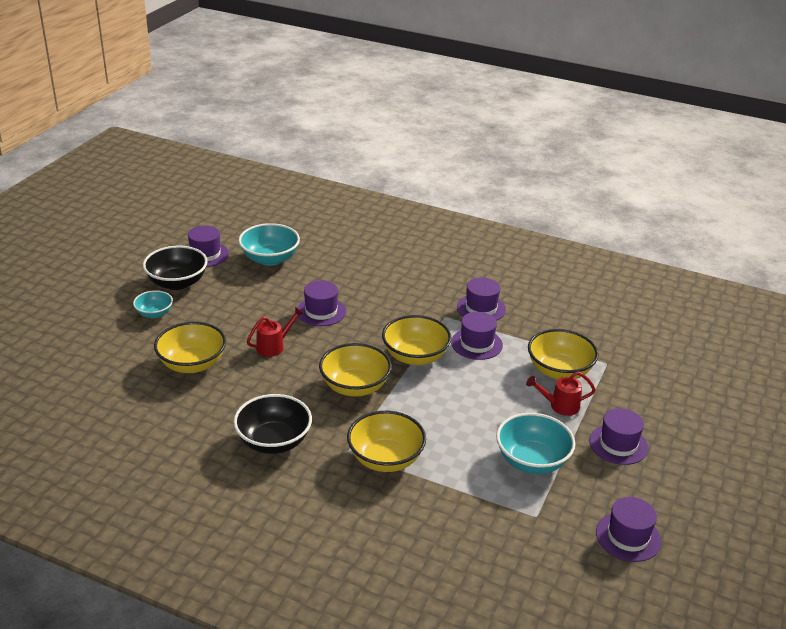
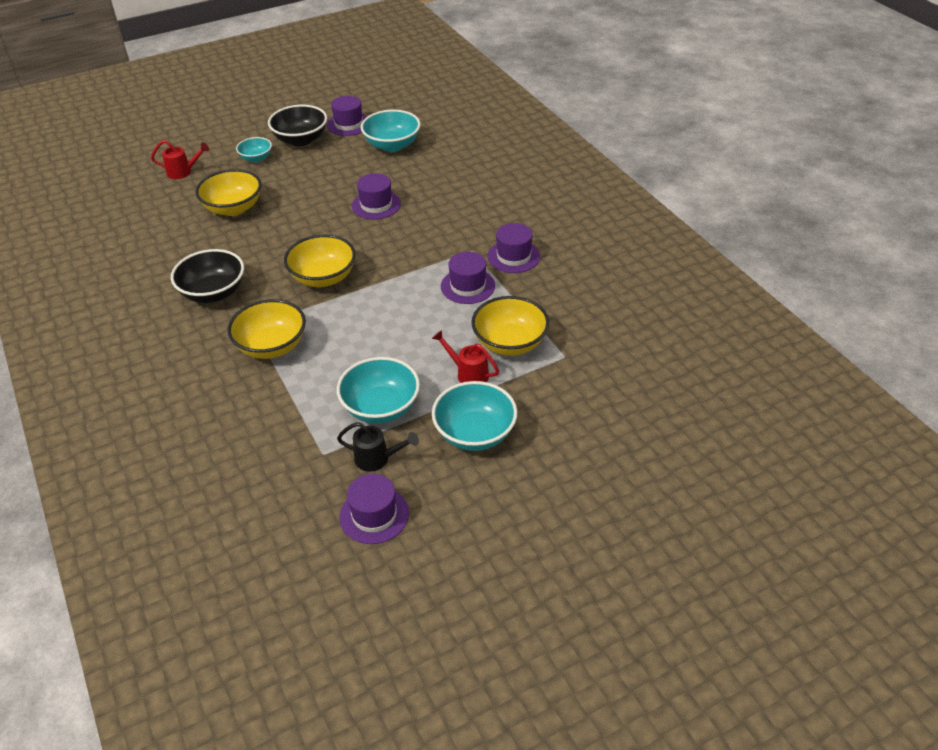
camera: 40 degrees right, 10 degrees up
red watering can [247,307,304,357] -> red watering can moved to [151,140,209,179]
yellow bowl [382,315,451,365] -> none
purple hat [589,408,648,465] -> turquoise bowl [432,381,518,451]
none -> black watering can [337,422,419,472]

